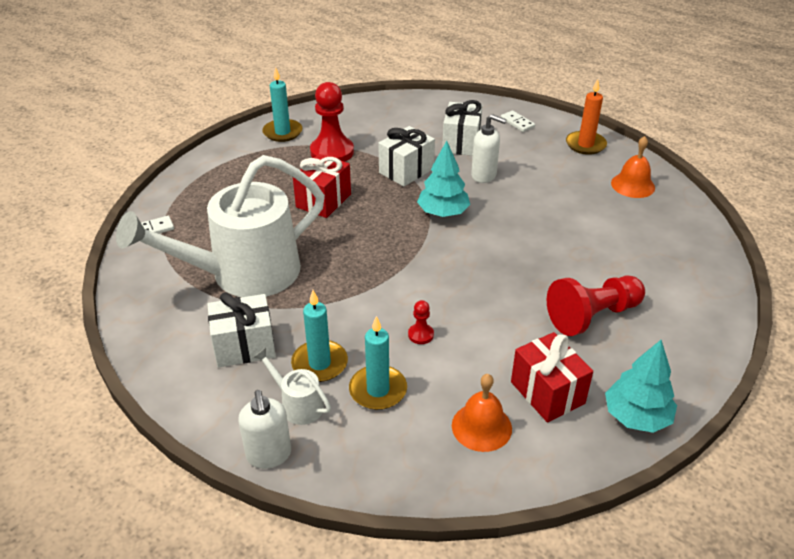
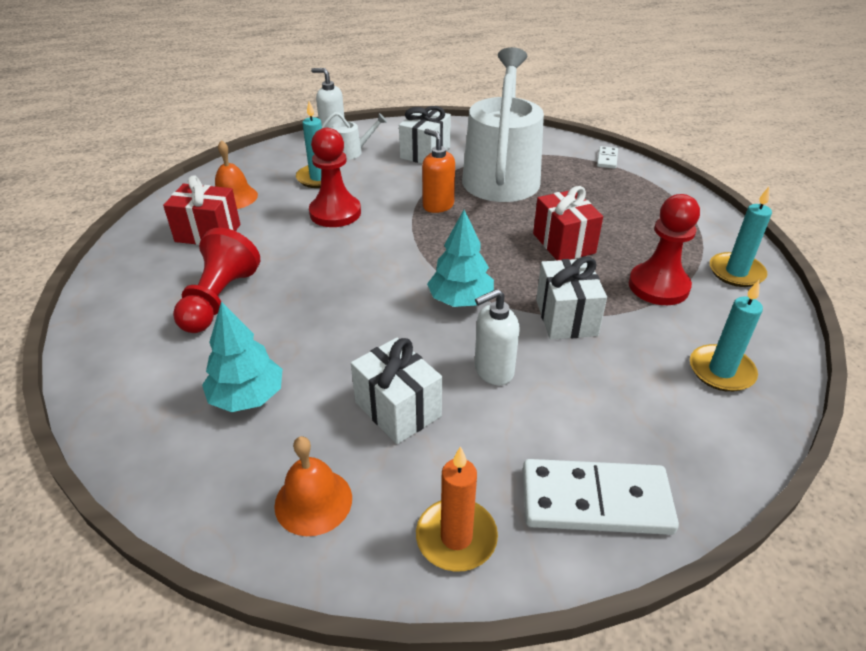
camera: 130 degrees right, 0 degrees up
turquoise candle [291,290,348,382] -> turquoise candle moved to [690,280,763,392]
red pawn [408,300,434,344] -> red pawn [309,128,361,227], size x2.23
white gift [442,100,483,156] -> white gift moved to [351,338,442,444]
white domino [501,111,535,132] -> white domino [523,459,679,535], size x2.14
turquoise tree [605,340,677,433] -> turquoise tree moved to [202,301,282,412]
none -> orange soap dispenser [422,129,455,213]

